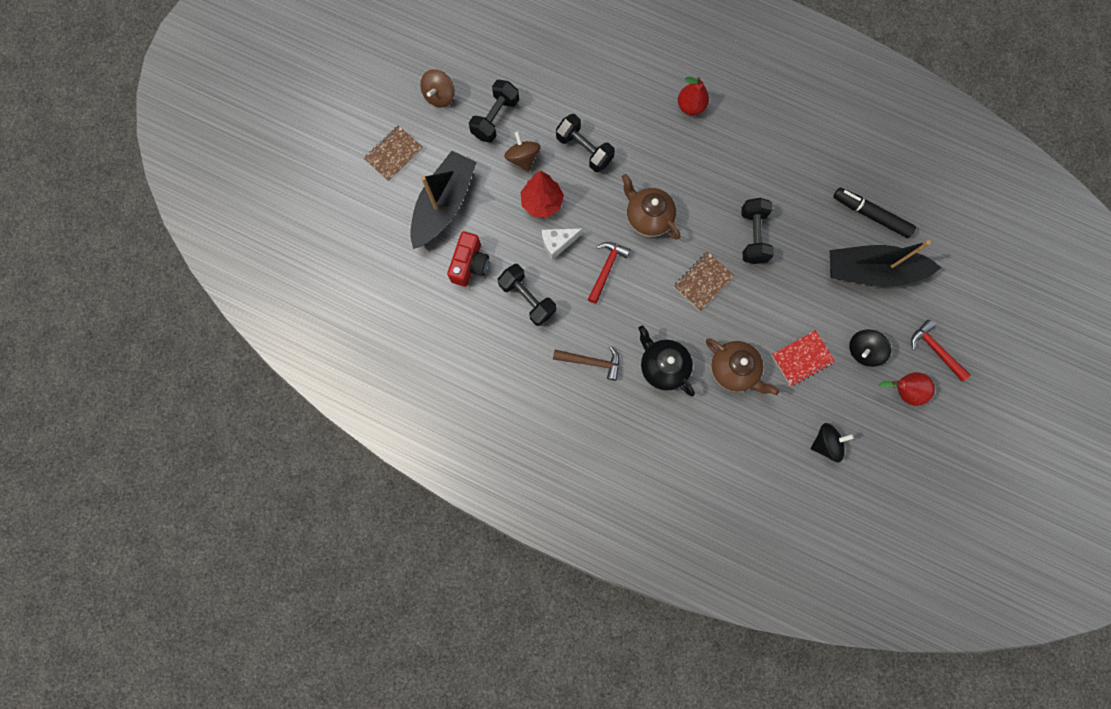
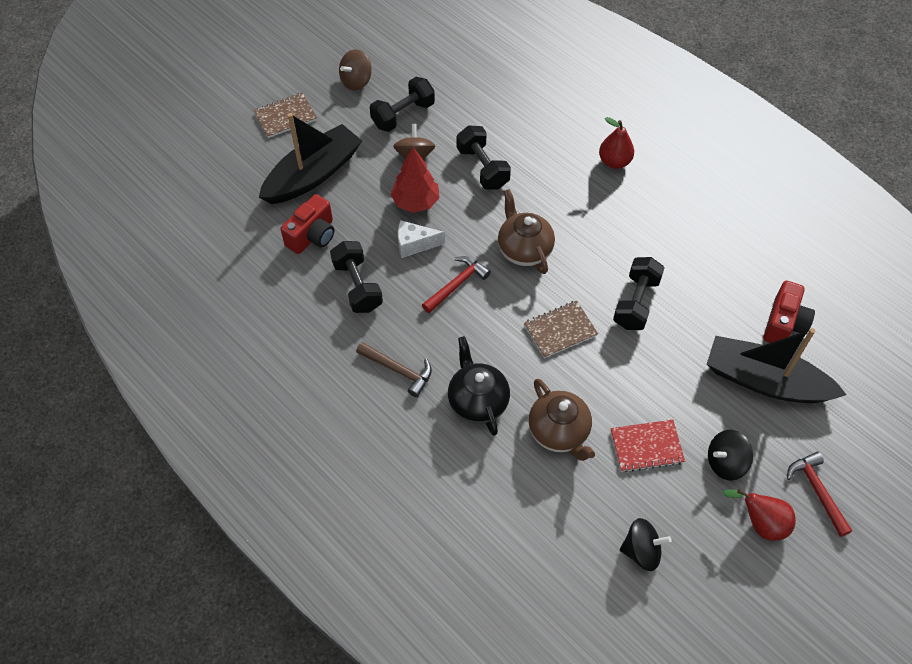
camera: 20 degrees right, 20 degrees down
black marker [833,187,916,238] -> red camera [763,281,815,343]

